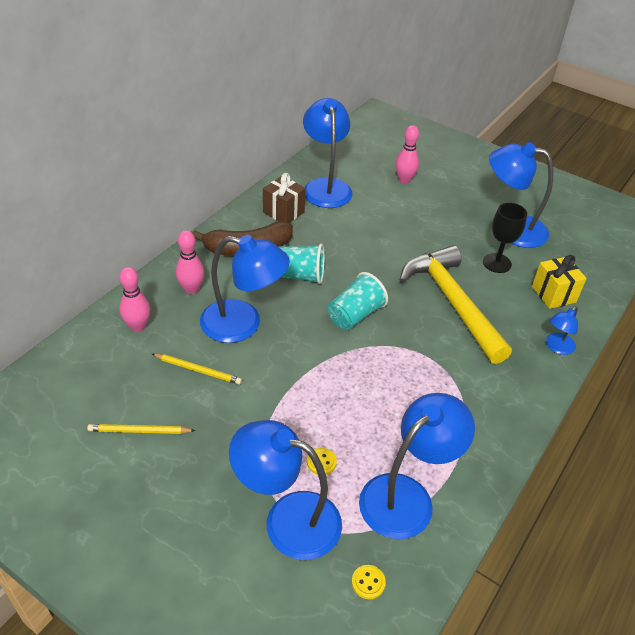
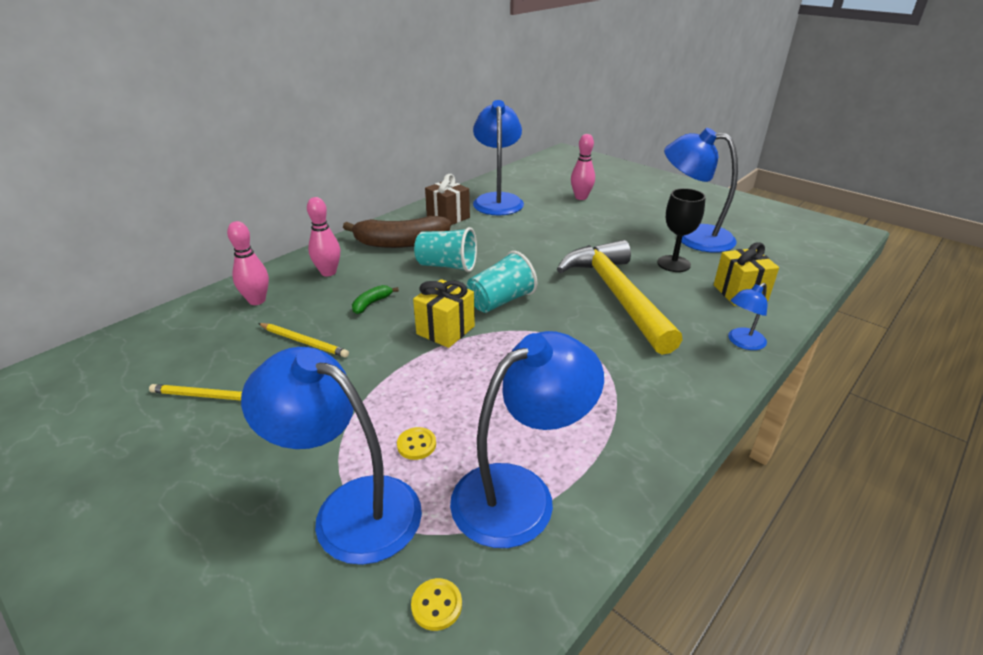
camera: 10 degrees right, 10 degrees down
blue lamp [200,235,290,343] -> green banana [352,285,399,314]
none -> yellow gift [413,279,475,348]

